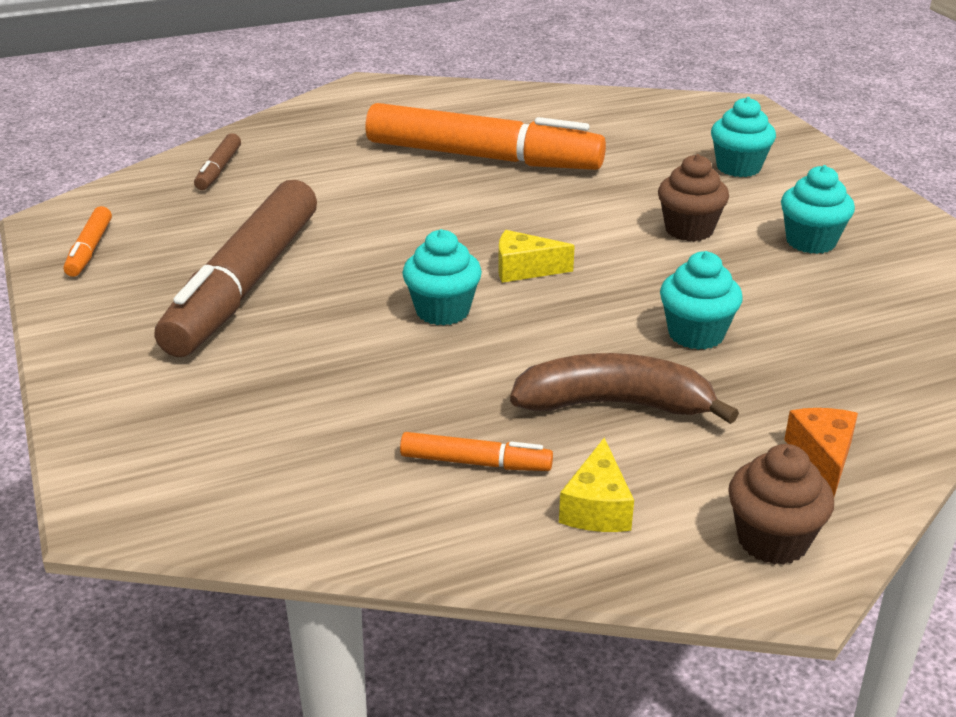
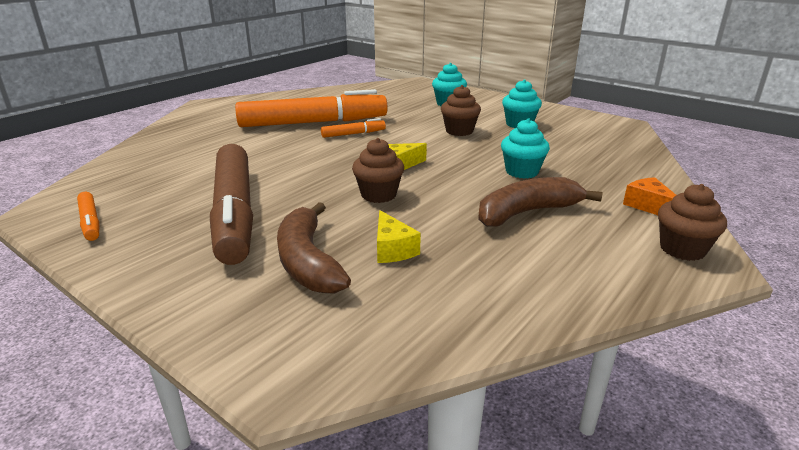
camera: 30 degrees left, 5 degrees down
brown marker [194,133,241,190] -> none
orange marker [400,432,553,471] -> orange marker moved to [321,118,386,138]
turquoise cupcake [402,229,482,326] -> brown cupcake [352,138,404,203]
yellow cheese [559,438,634,532] -> yellow cheese moved to [377,210,421,263]
none -> brown banana [277,202,351,294]

